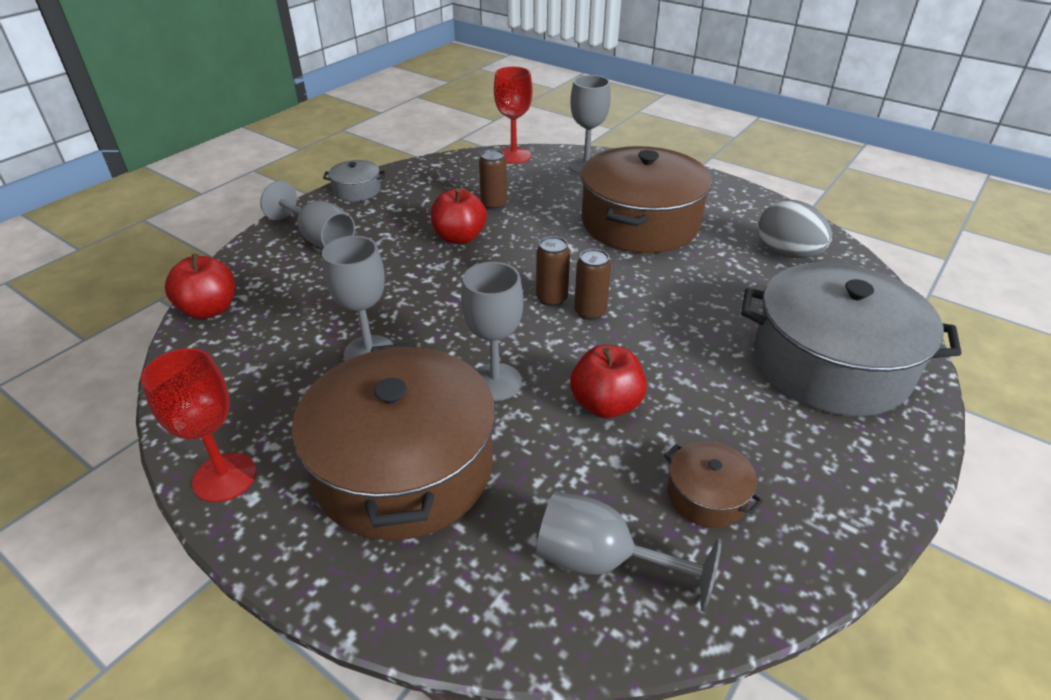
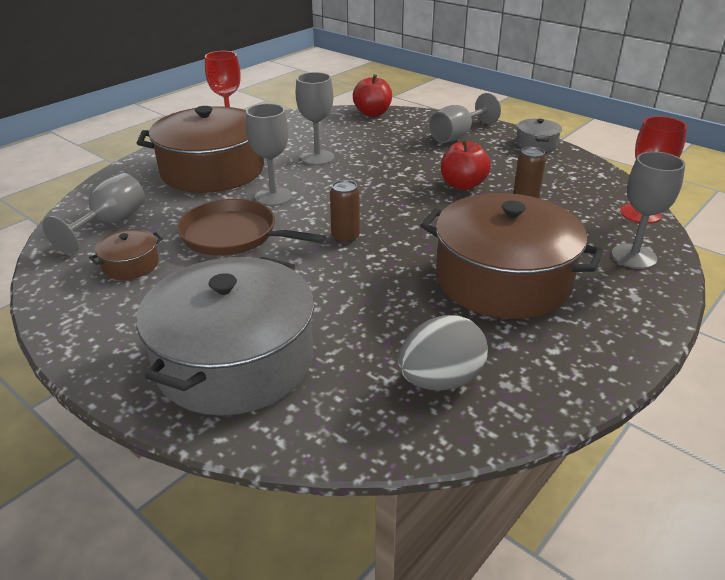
camera: 95 degrees right, 5 degrees down
brown can [536,236,570,307] -> none
red apple [570,345,647,418] -> brown pan [177,199,326,256]

